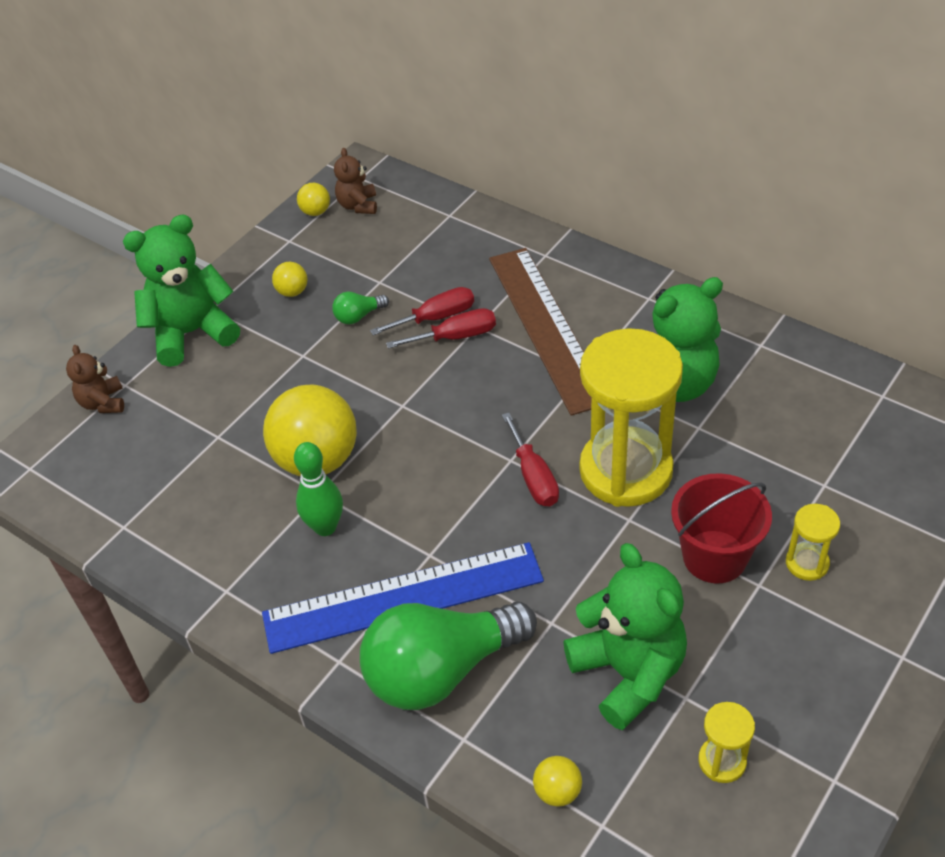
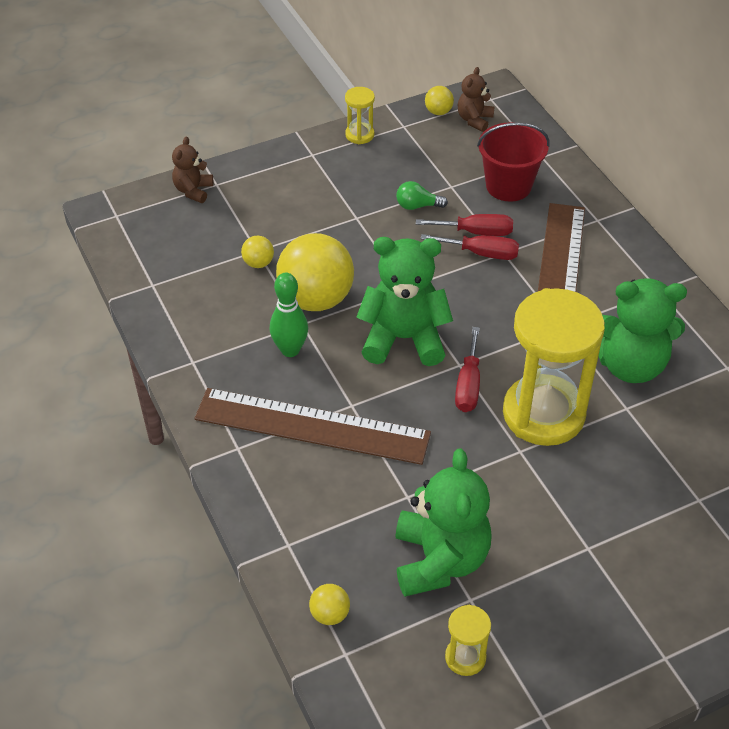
camera: 25 degrees right, 0 degrees up
green teddy bear [123,215,240,367] -> green teddy bear moved to [356,237,453,366]
blue ruler [262,542,544,654] -> brown ruler [194,388,431,465]
yellow ball [272,262,307,297] -> yellow ball moved to [241,236,274,268]
green light bulb [360,602,537,710] -> none
red bucket [671,473,772,583] -> red bucket moved to [477,122,550,202]
yellow hourglass [786,504,840,581] -> yellow hourglass moved to [345,87,375,144]

